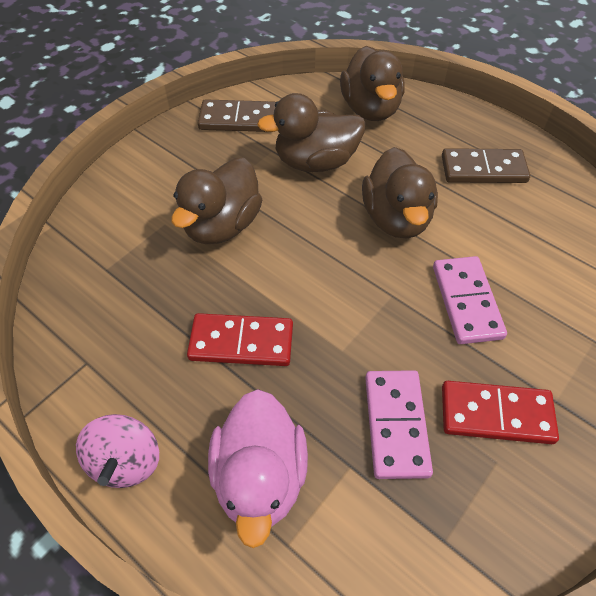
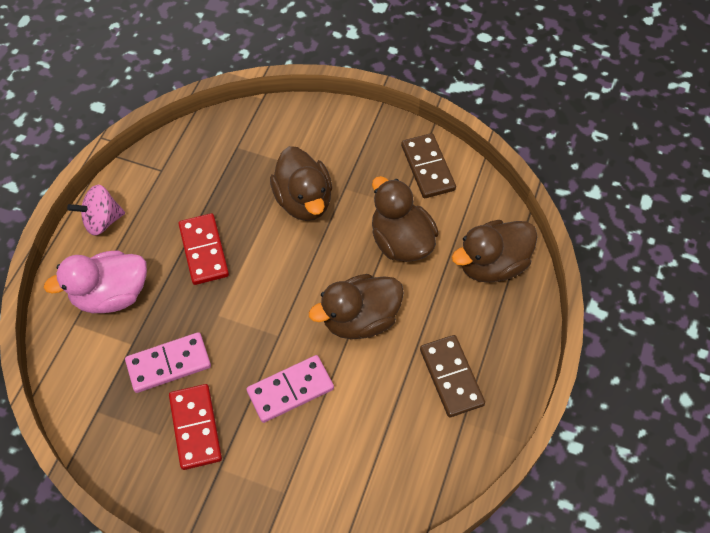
camera: 70 degrees right, 5 degrees up
brown duck [171,158,262,244] -> brown duck turned 120 degrees counterclockwise [270,146,332,221]

